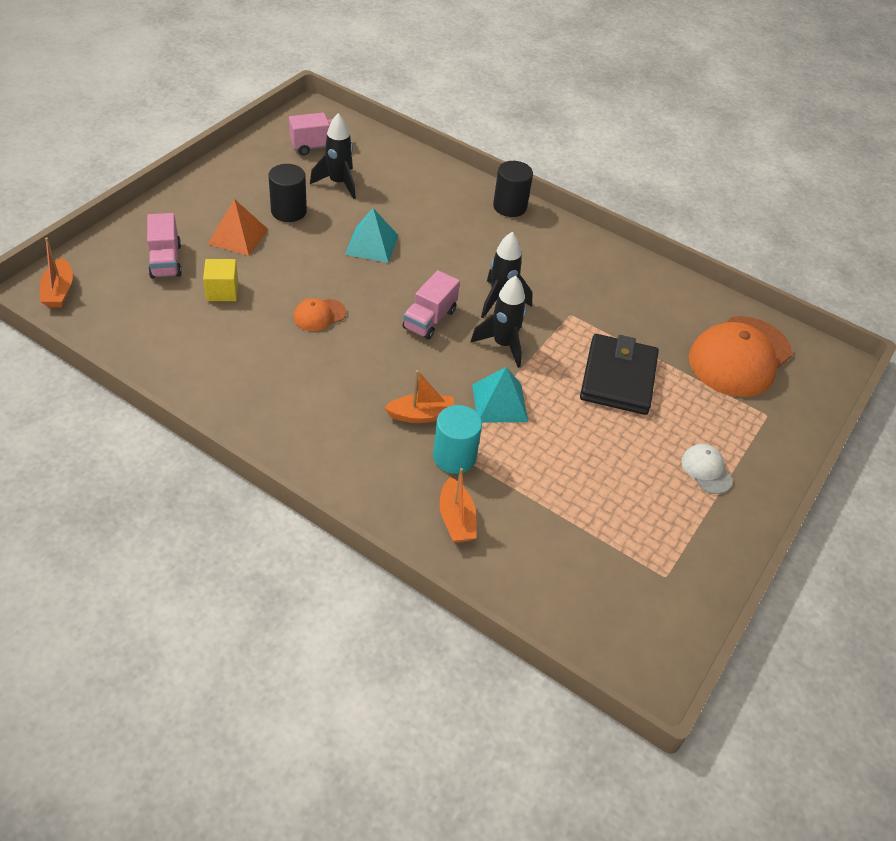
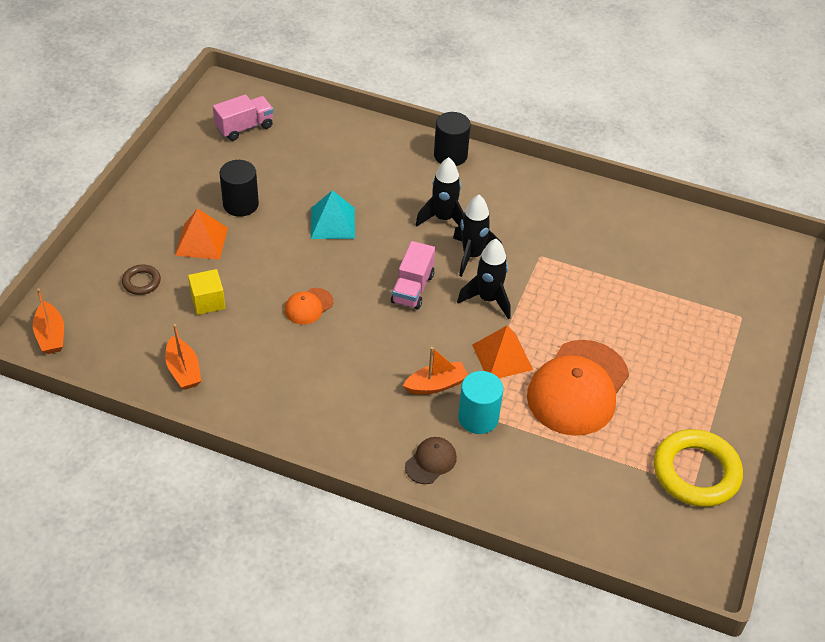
camera: 10 degrees left, 0 degrees up
pink truck [147,213,182,278] -> brown ring [122,264,161,295]
black rocket [310,113,356,199] -> black rocket moved to [416,157,464,227]
orange boat [439,468,477,543] -> orange boat moved to [165,324,201,390]
turquoise pyramid [472,367,528,423] -> orange pyramid [472,326,533,378]
black wallet [580,334,659,415] -> none
white cap [681,444,733,494] -> none
orange cap [689,316,792,397] -> orange cap moved to [527,340,629,436]
none -> brown cap [405,437,457,484]
none -> yellow ring [654,429,743,507]

